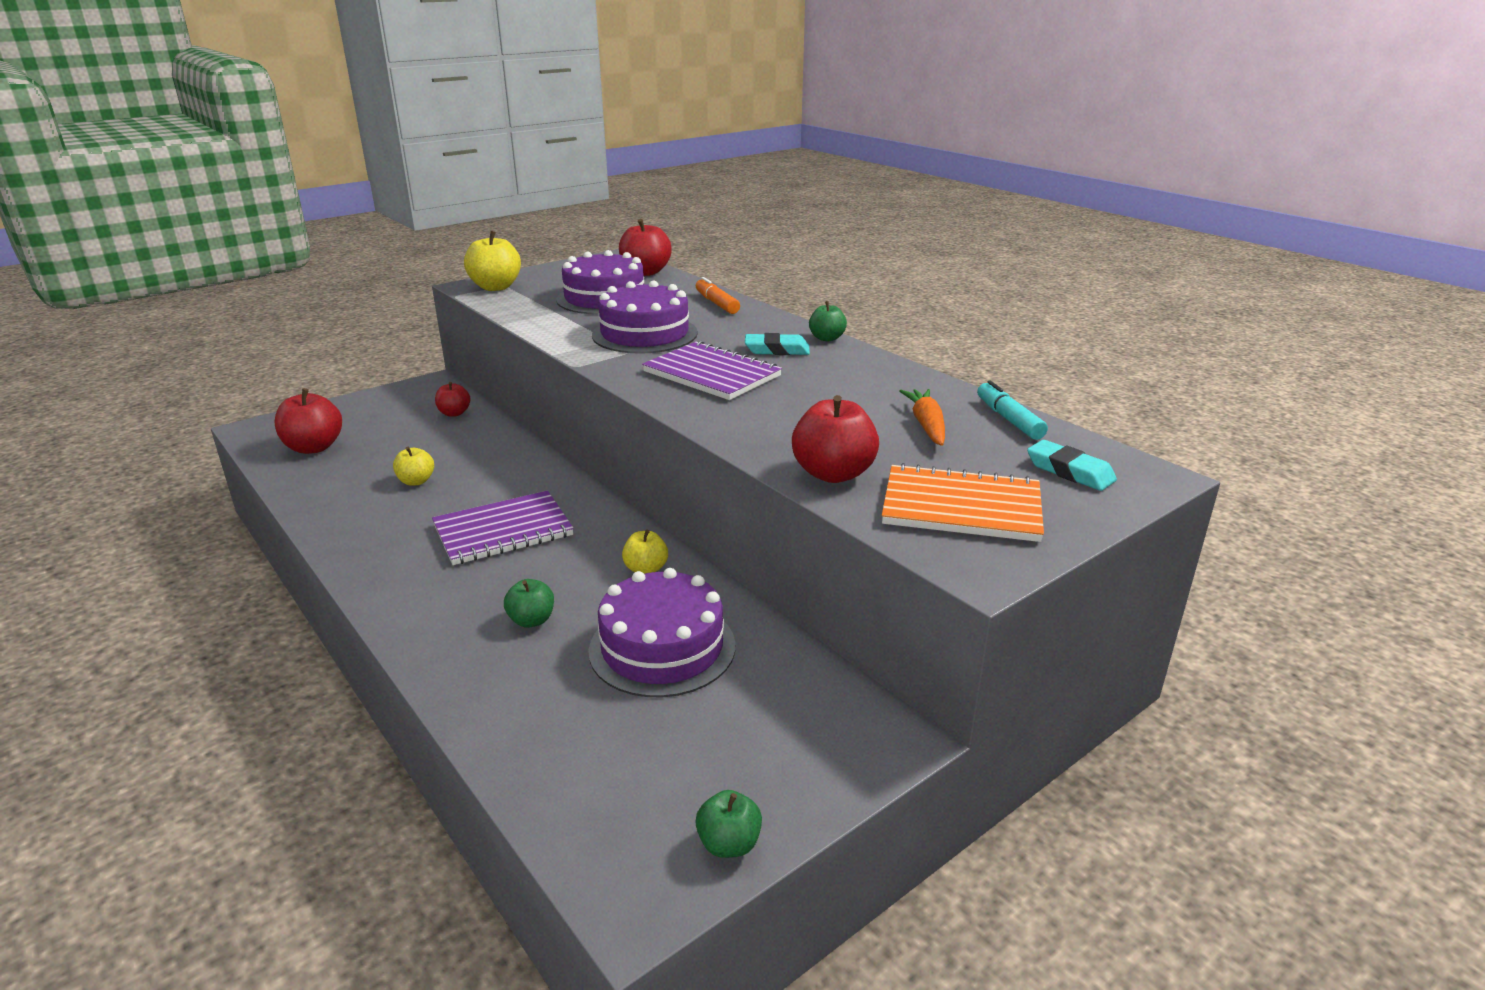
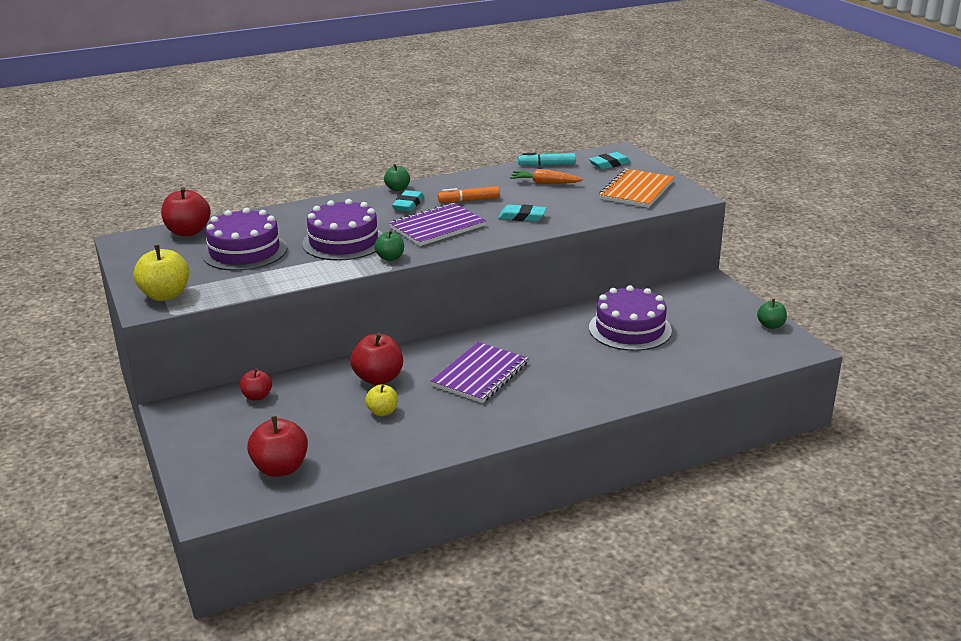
camera: 75 degrees left, 0 degrees up
purple notebook [432,491,574,565] -> purple notebook turned 45 degrees clockwise [431,342,528,403]
green apple [504,579,554,628] -> green apple moved to [374,230,404,261]
yellow apple [622,529,668,574] -> none
orange marker [696,277,740,314] -> orange marker moved to [438,186,500,203]
red apple [792,395,879,483] -> red apple moved to [350,332,403,385]
none -> turquoise eraser [498,204,546,222]

